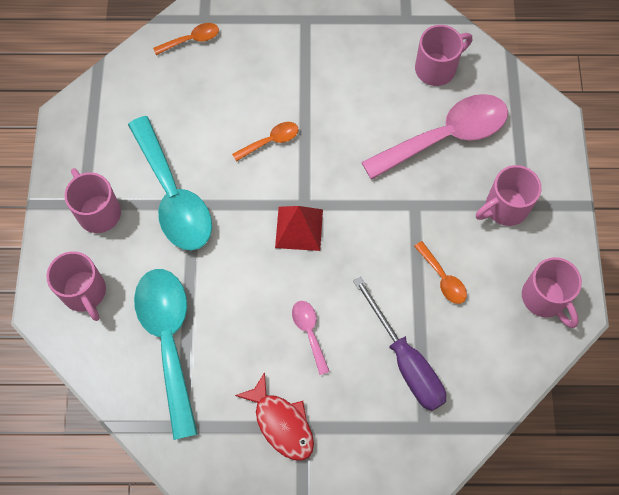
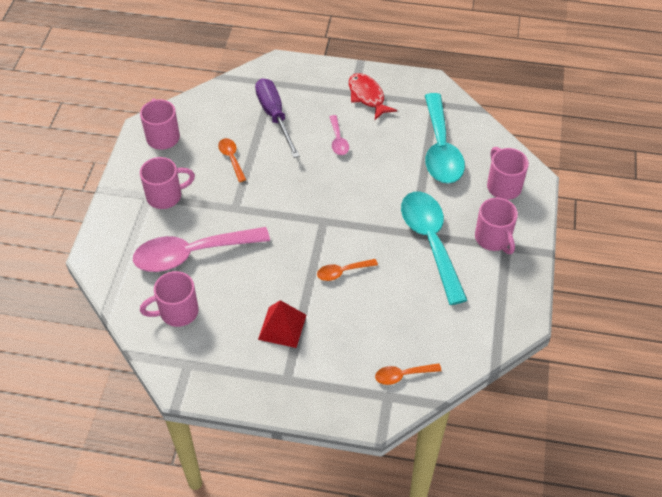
camera: 170 degrees left, 15 degrees down
red pyramid [275,206,323,251] -> red pyramid moved to [258,300,306,348]

